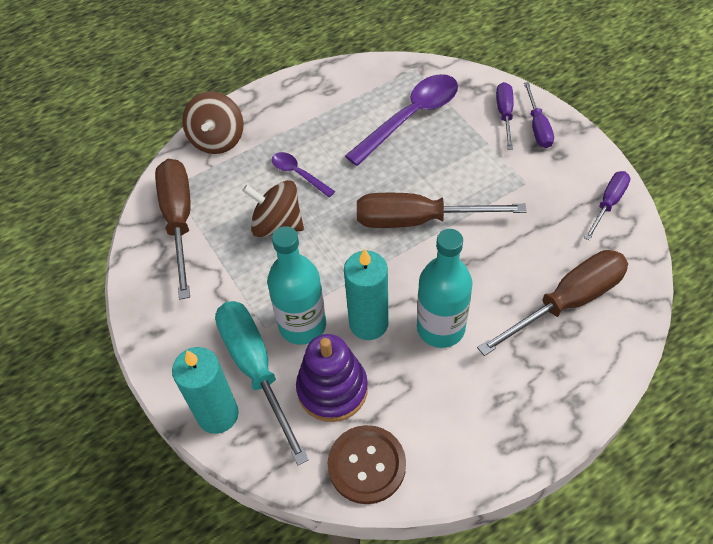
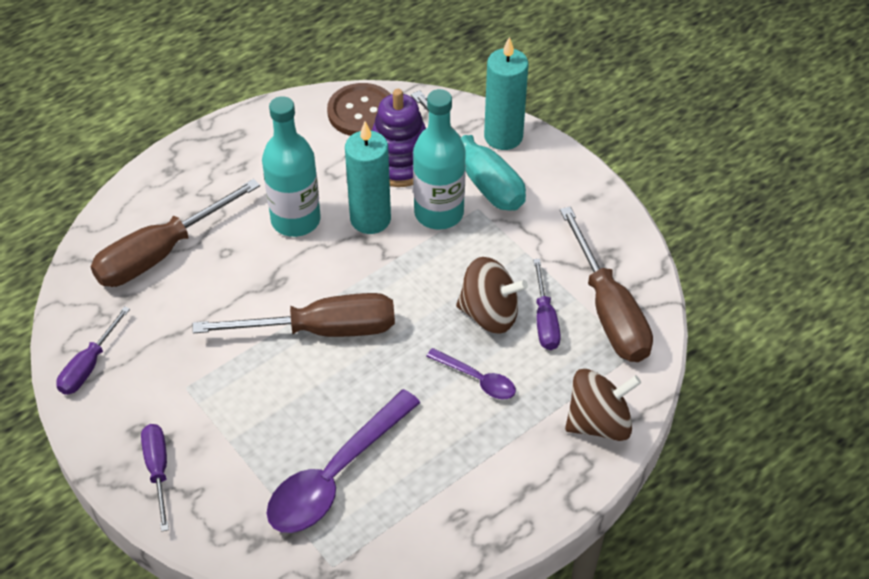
camera: 170 degrees right, 5 degrees down
brown spinning top [182,92,244,154] -> brown spinning top turned 75 degrees clockwise [565,369,641,441]
purple screwdriver [496,82,514,149] -> purple screwdriver moved to [533,259,561,350]

